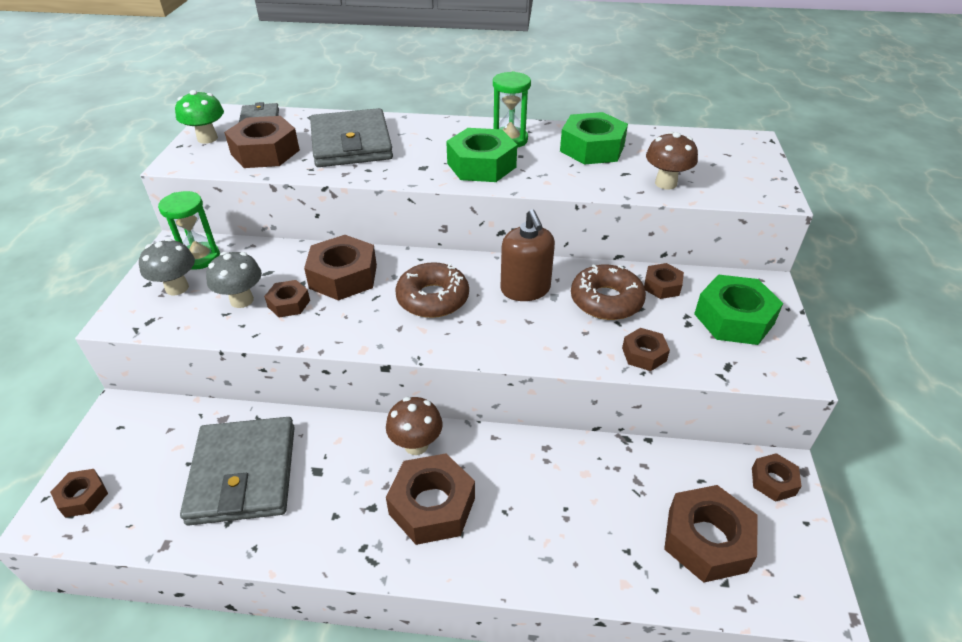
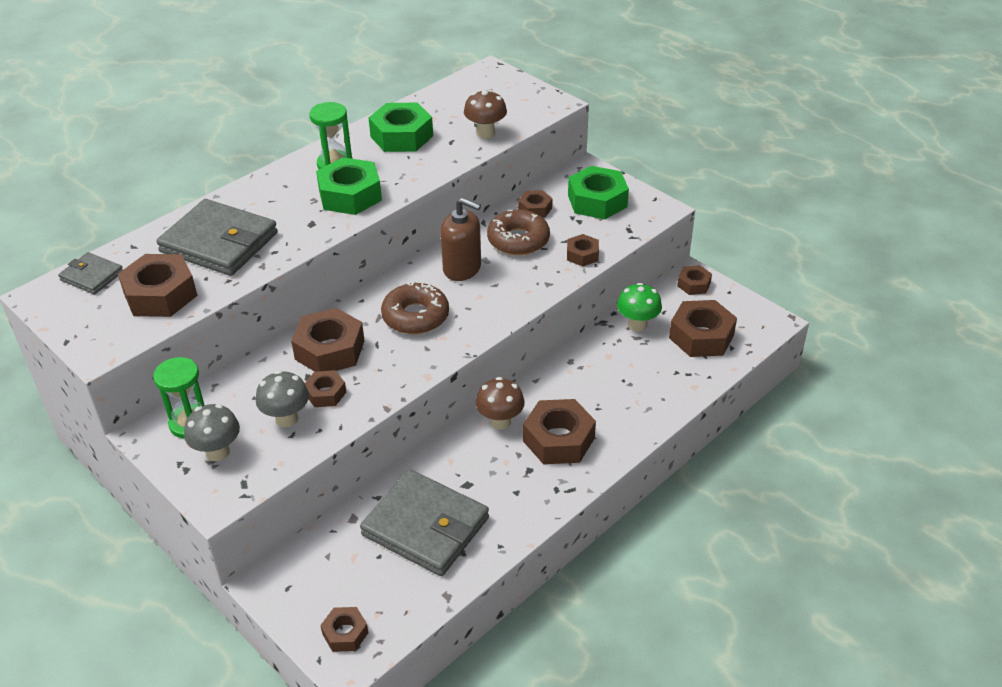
camera: 50 degrees left, 0 degrees up
green mushroom [175,90,224,144] -> green mushroom moved to [617,283,662,332]

